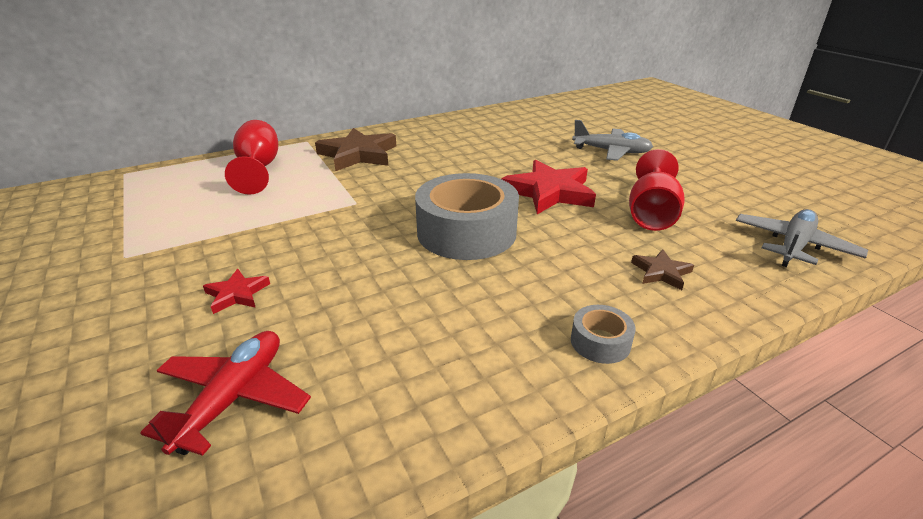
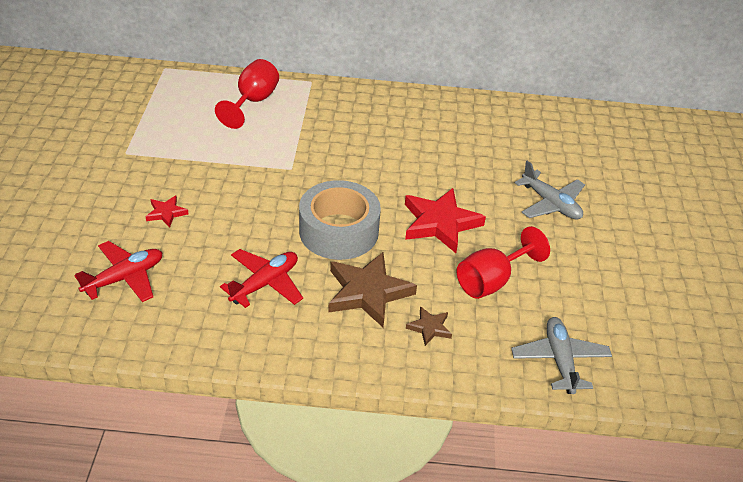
camera: 30 degrees right, 10 degrees up
brown star [315,128,396,171] -> brown star moved to [328,252,417,327]
grey tape [571,305,636,364] -> none
grey plane [736,209,868,267] -> grey plane turned 75 degrees counterclockwise [511,317,612,394]
none -> red plane [220,249,303,308]

